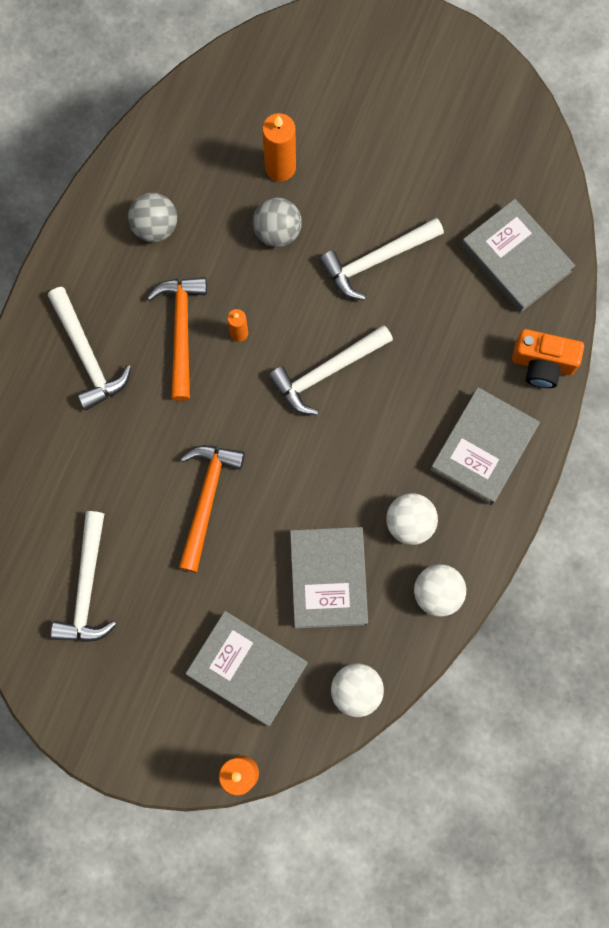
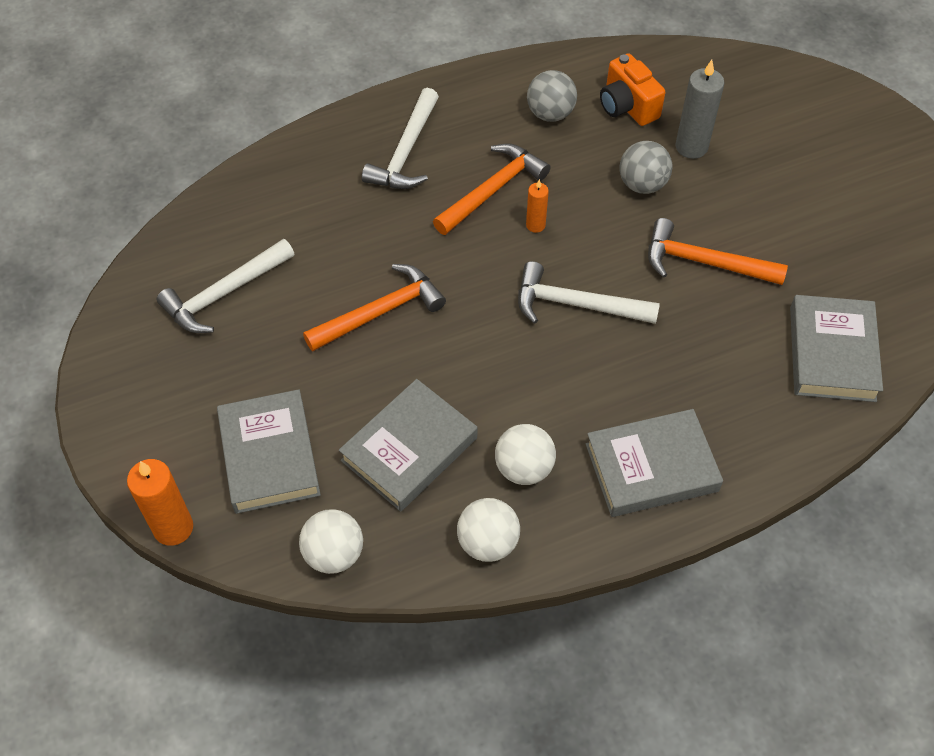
camera: 45 degrees right, 20 degrees down
orange candle [262,113,296,181] -> grey candle [675,60,724,159]
white hammer [319,218,444,300] -> orange hammer [648,218,788,285]
orange camera [512,329,584,388] -> orange camera moved to [600,53,665,126]

